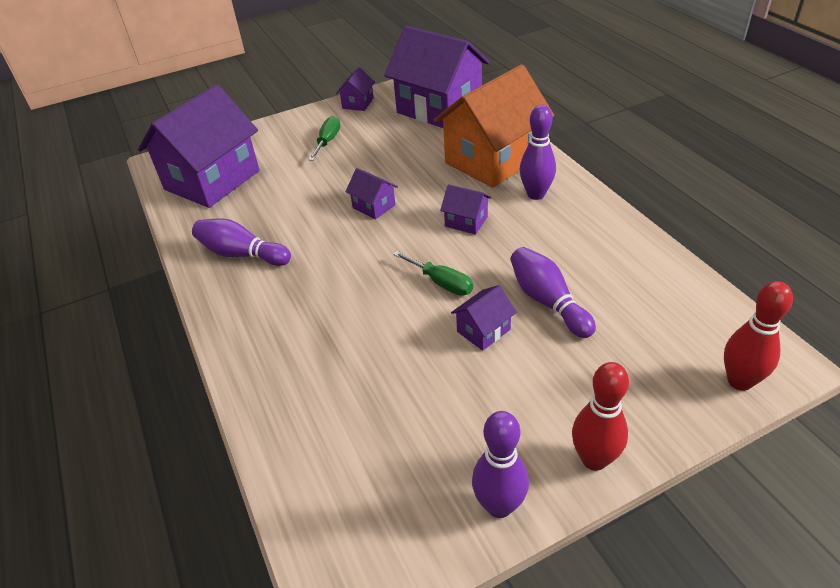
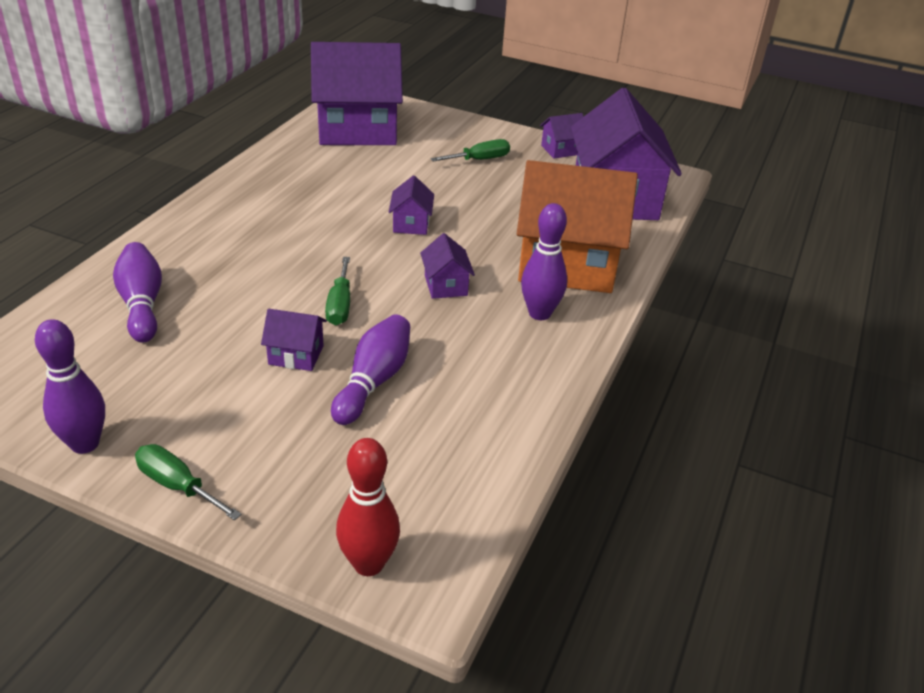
camera: 45 degrees right, 5 degrees down
purple bowling pin [192,218,291,266] -> purple bowling pin moved to [113,242,162,343]
red bowling pin [572,362,629,471] -> green screwdriver [135,444,242,520]

